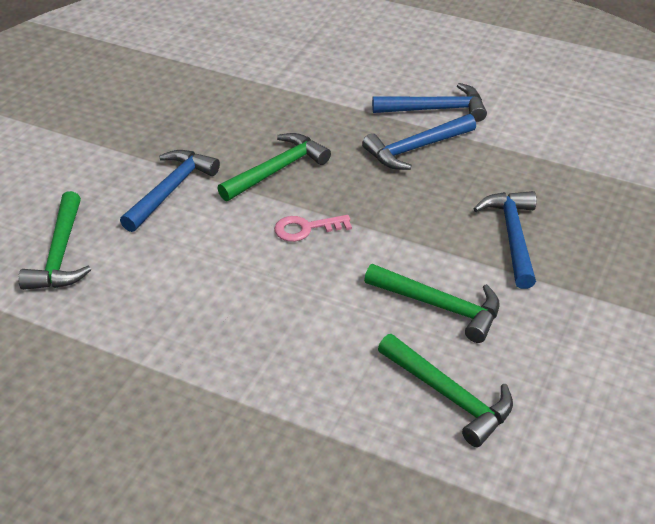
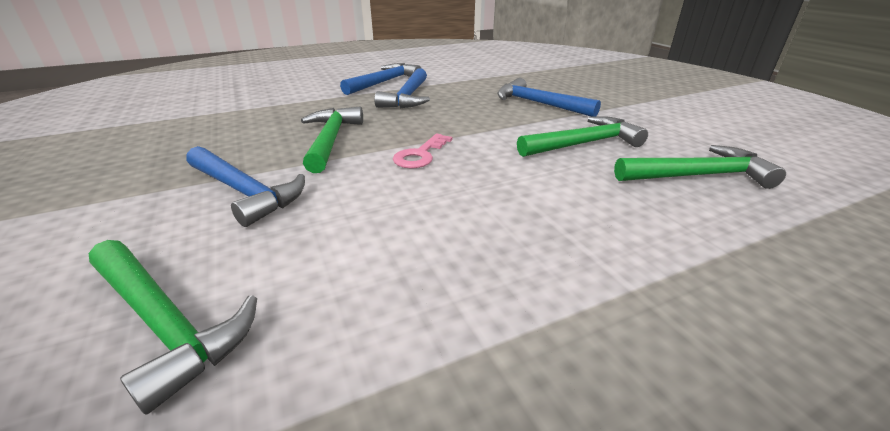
camera: 50 degrees left, 10 degrees down
blue hammer [120,150,220,232] -> blue hammer turned 150 degrees clockwise [187,146,305,227]

